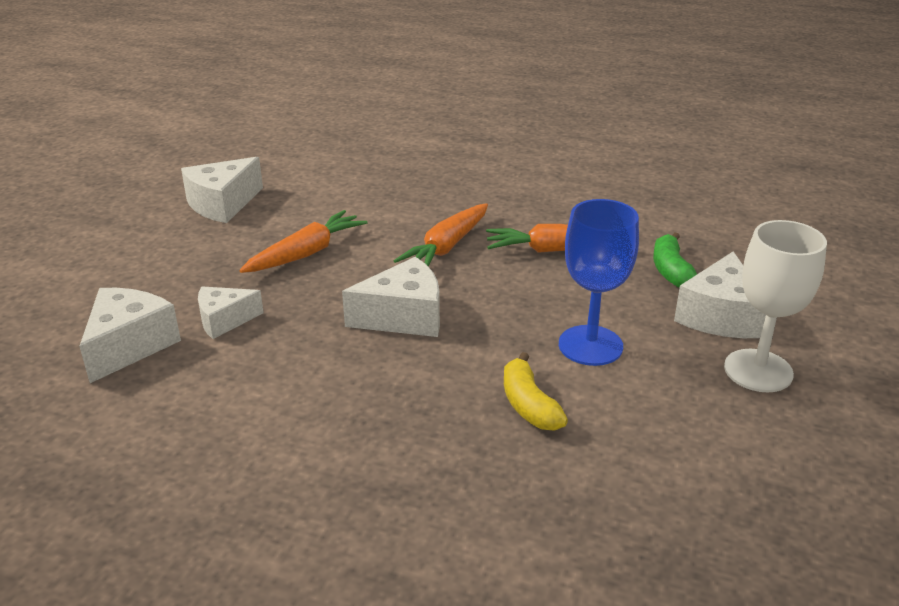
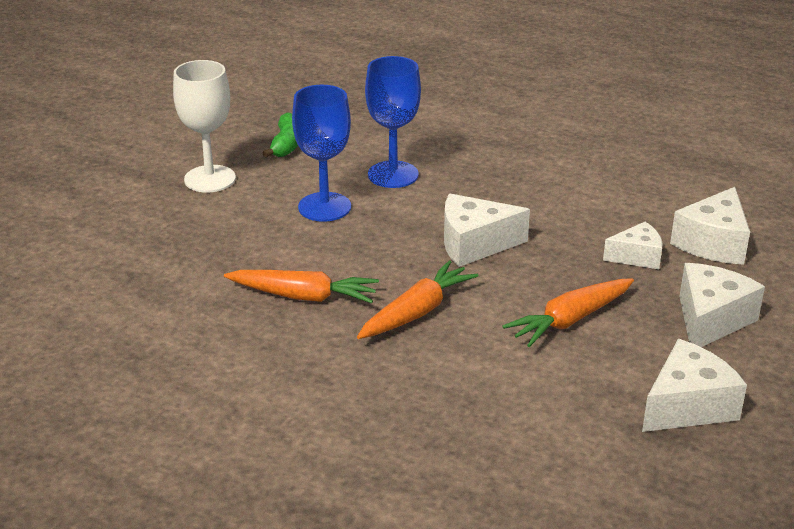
camera: 170 degrees left, 0 degrees up
yellow banana [504,352,568,431] -> blue goblet [365,56,421,188]
green banana [653,232,697,288] -> green banana moved to [263,113,298,158]
white cheese [674,251,766,338] -> white cheese moved to [679,263,765,347]

